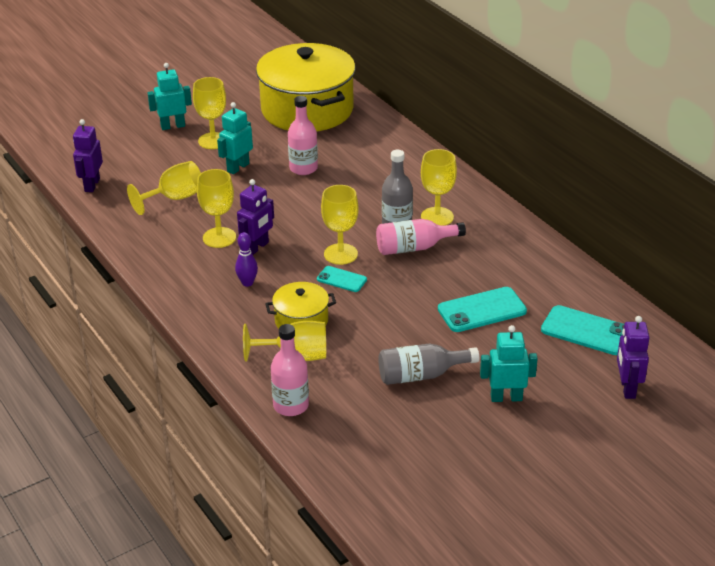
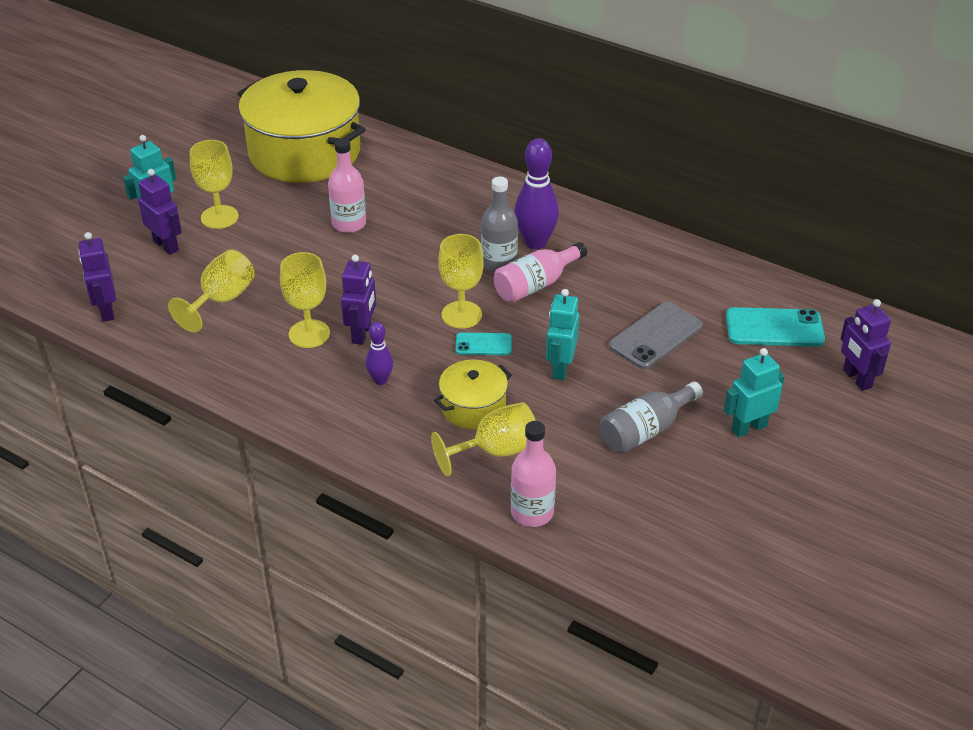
camera: 25 degrees left, 5 degrees up
turquoise robot [217,102,253,174] -> turquoise robot moved to [546,289,579,380]
yellow goblet [421,149,457,226] -> purple bowling pin [514,138,559,249]
turquoise phone [438,287,527,332] -> grey phone [609,302,703,369]
none -> purple robot [138,169,182,255]

